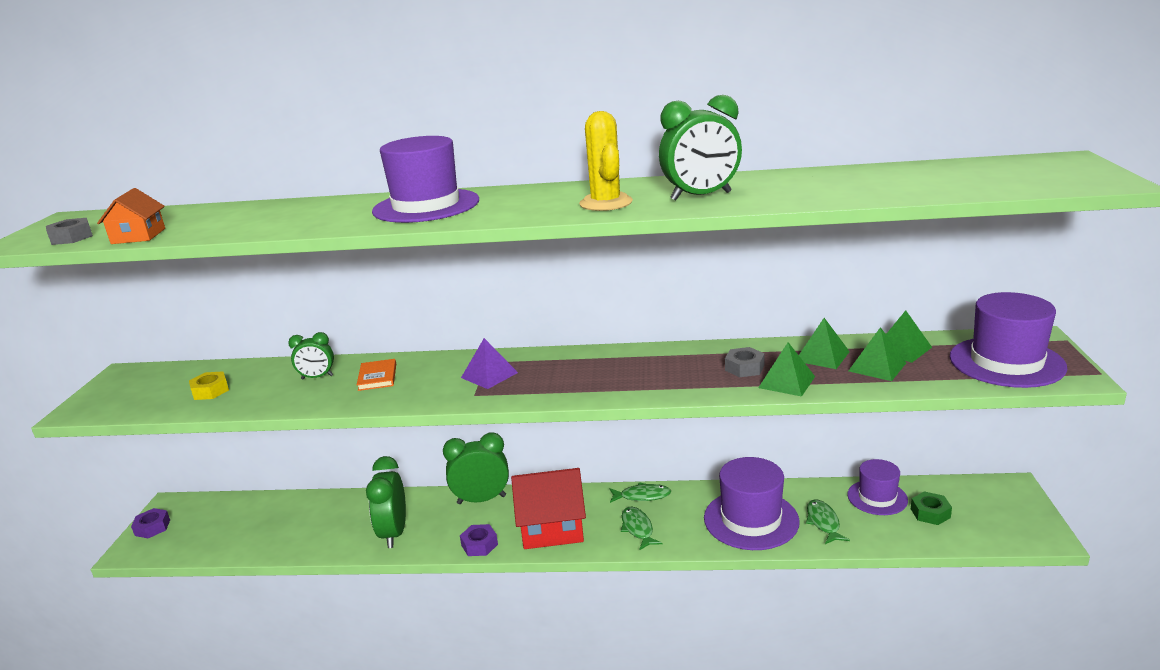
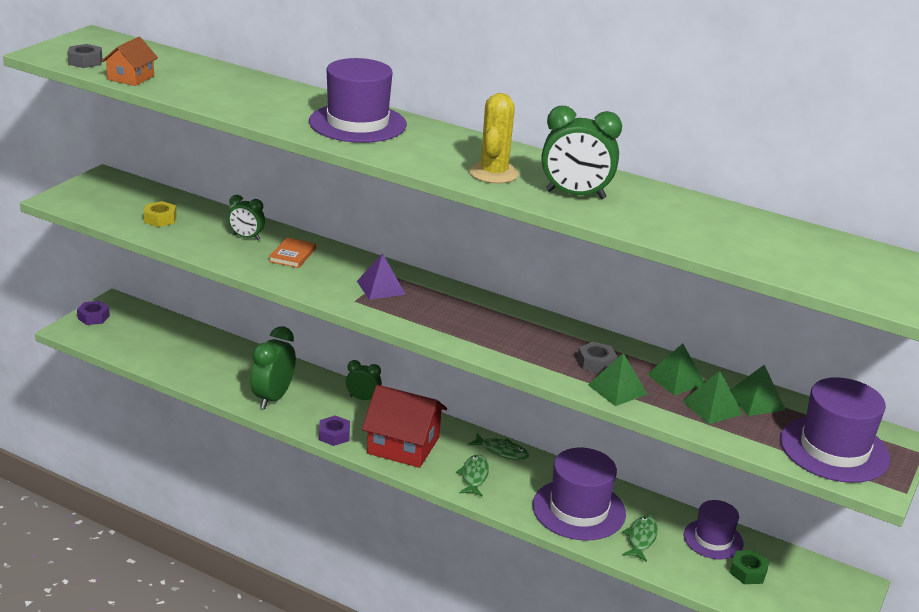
camera: 20 degrees right, 5 degrees up
green clock [443,432,509,504] -> green clock [346,360,382,400], size x0.59

